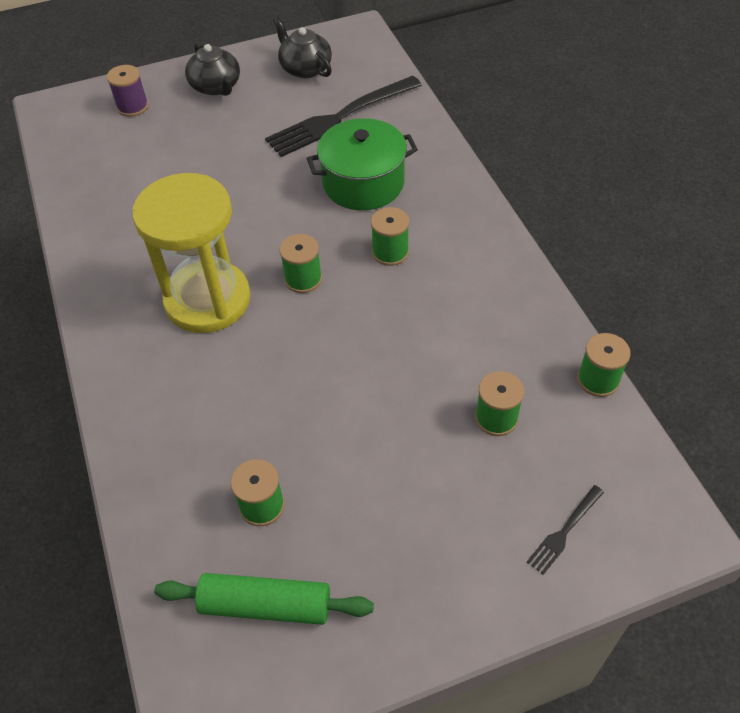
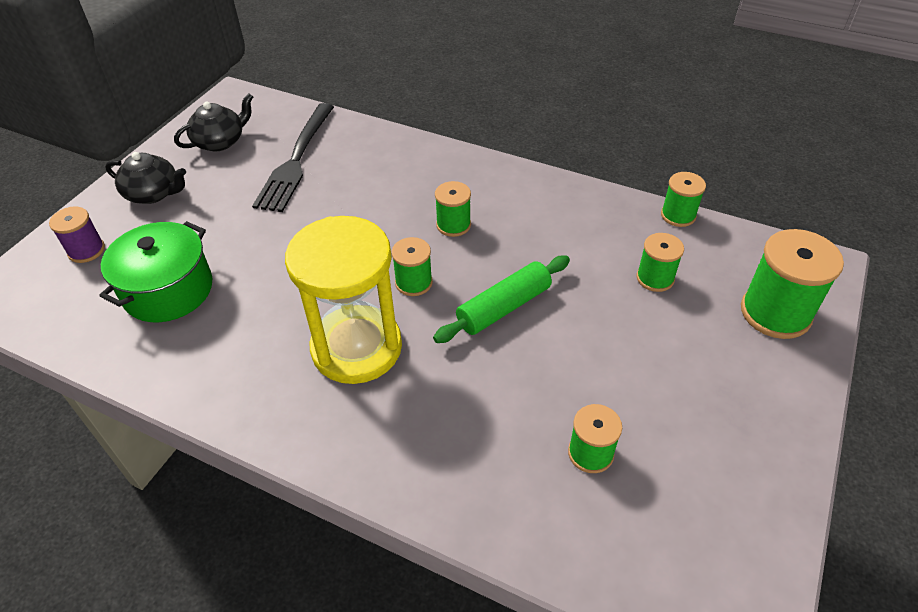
camera: 45 degrees left, 5 degrees down
green rolling pin [154,573,374,625] -> green rolling pin moved to [433,256,570,343]
black teapot [273,17,332,78] -> black teapot turned 135 degrees clockwise [174,93,253,151]
green pot [306,118,418,210] -> green pot moved to [100,221,212,322]
black fork [527,485,604,575] -> green spool [741,229,844,339]

